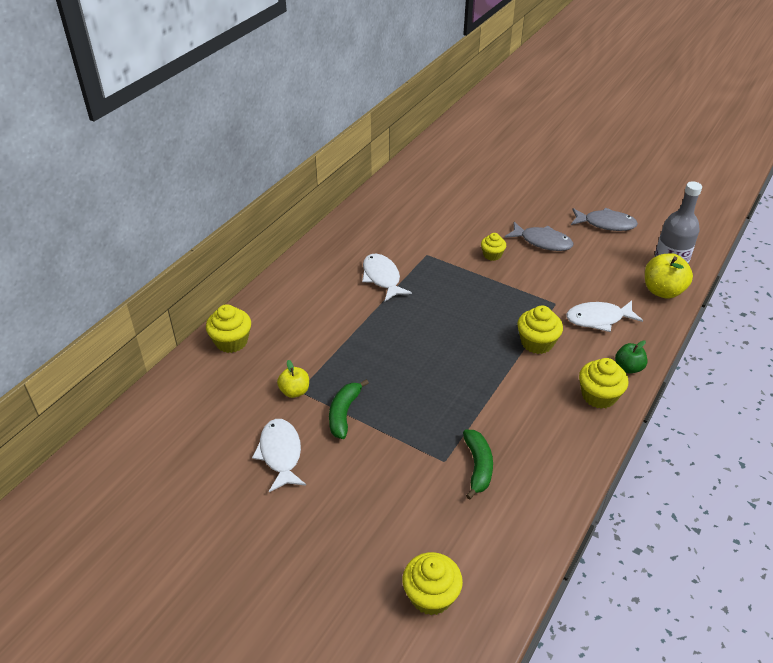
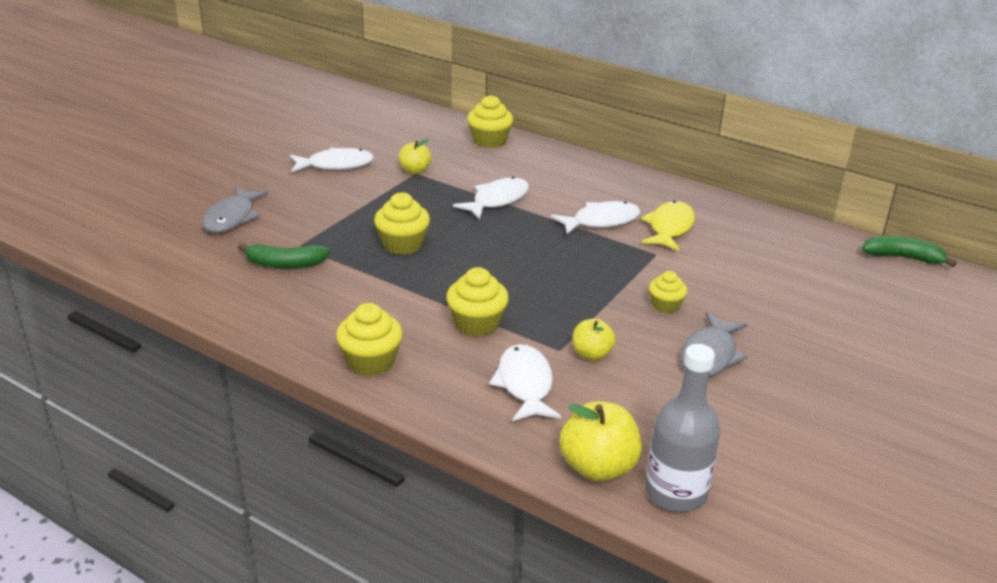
camera: 90 degrees right, 10 degrees down
green banana [329,379,369,439] -> green banana moved to [862,236,957,267]
yellow cupcake [402,552,463,615] -> yellow cupcake moved to [374,192,430,255]
grey fish [571,208,638,231] -> grey fish moved to [202,186,269,233]
green apple [615,340,647,373] -> none
none -> white fish [453,177,529,220]
none -> yellow apple [573,319,616,361]
none -> yellow fish [641,201,695,251]

